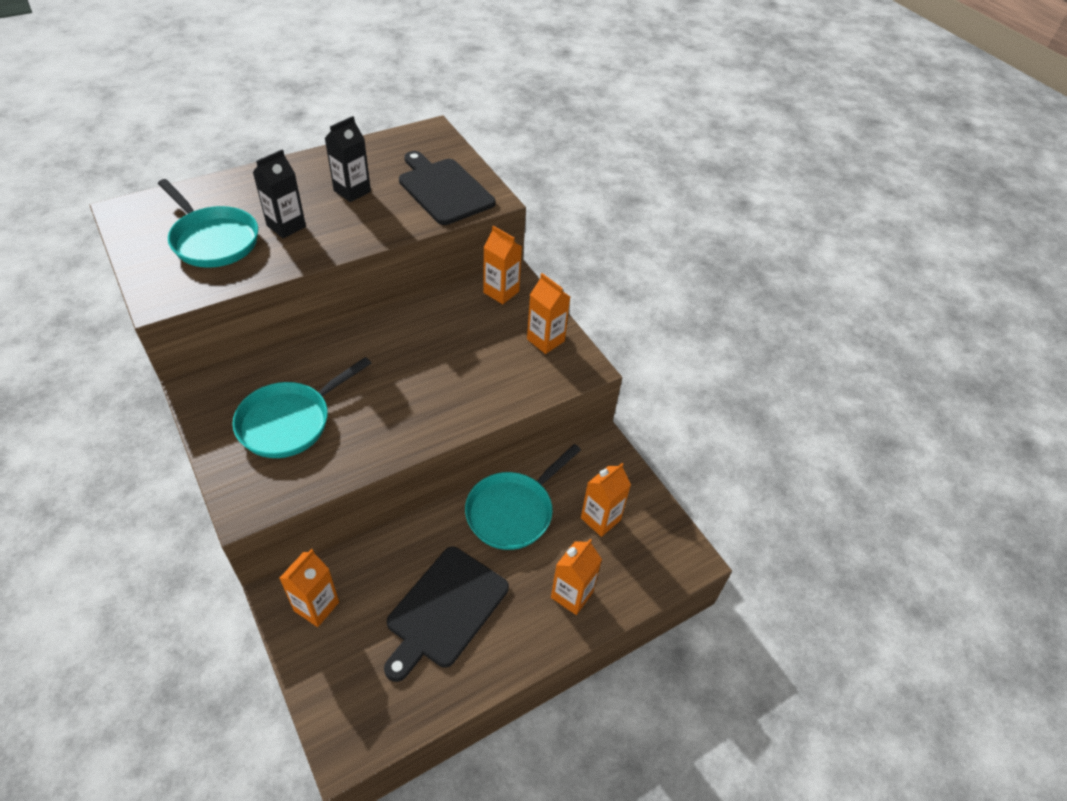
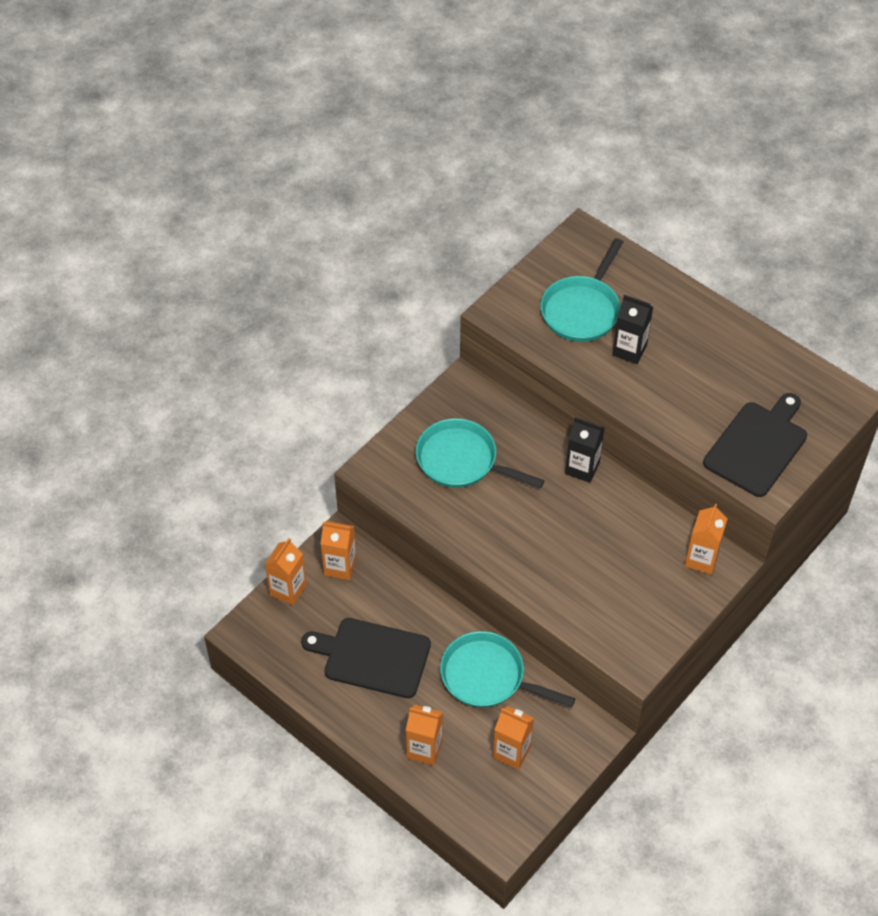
camera: 75 degrees right, 5 degrees up
black carton [325,116,371,202] -> black carton moved to [565,417,604,483]
orange carton [527,273,570,354] -> orange carton moved to [265,538,306,606]

